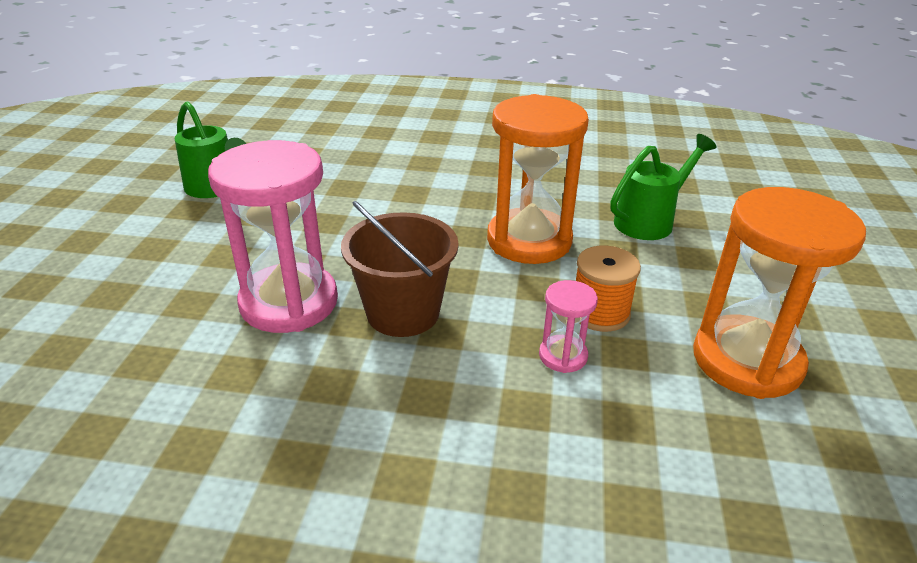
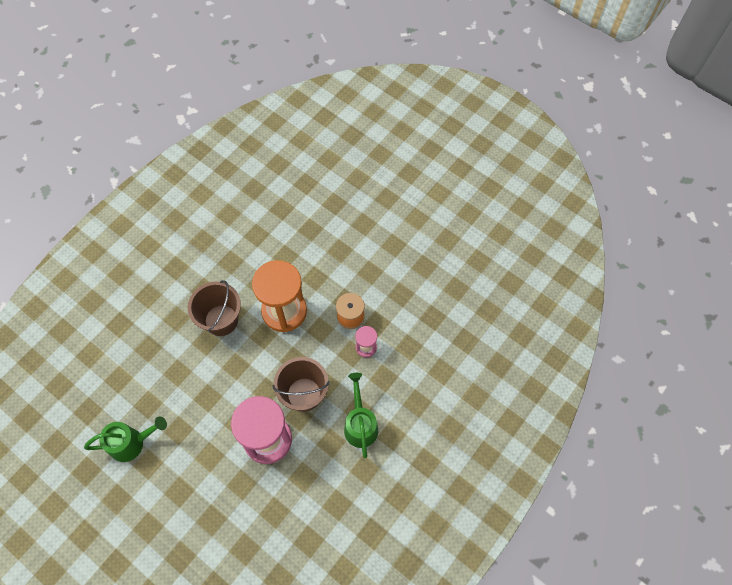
camera: 60 degrees left, 30 degrees up
green watering can [610,134,717,240] -> green watering can moved to [344,373,378,458]
orange hourglass [693,187,866,399] -> none
none -> brown bucket [188,280,241,336]

